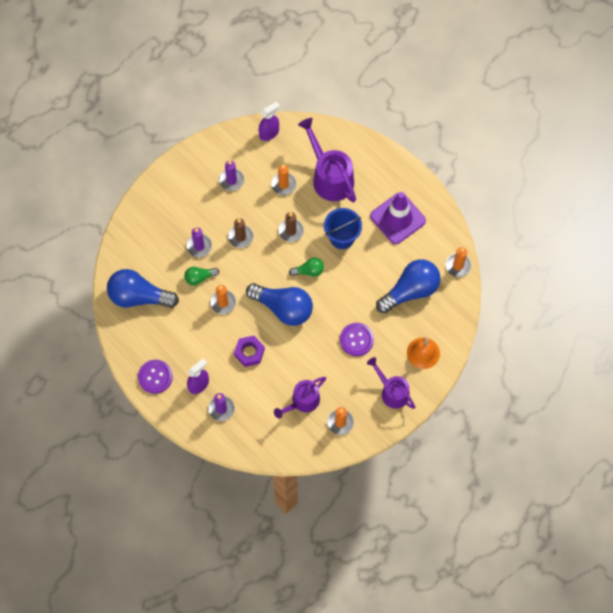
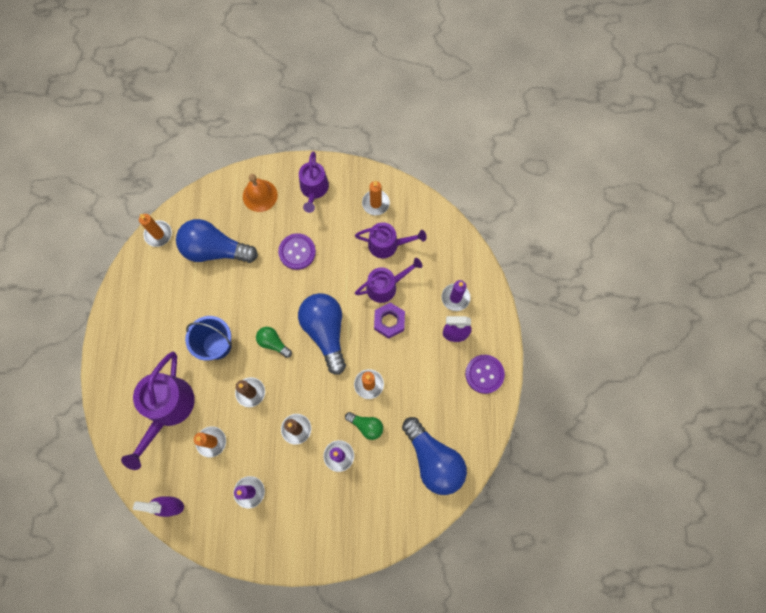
camera: 135 degrees left, 5 degrees up
purple traffic cone [370,192,426,244] -> none
none -> purple watering can [355,258,423,303]

